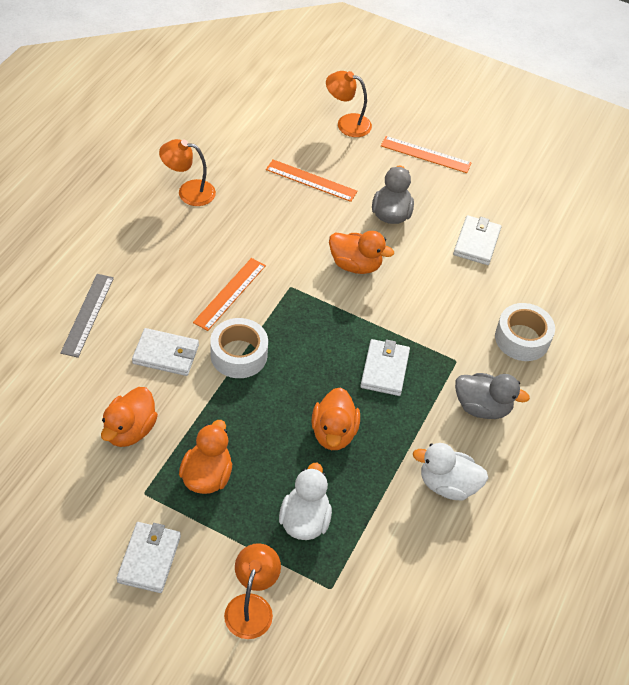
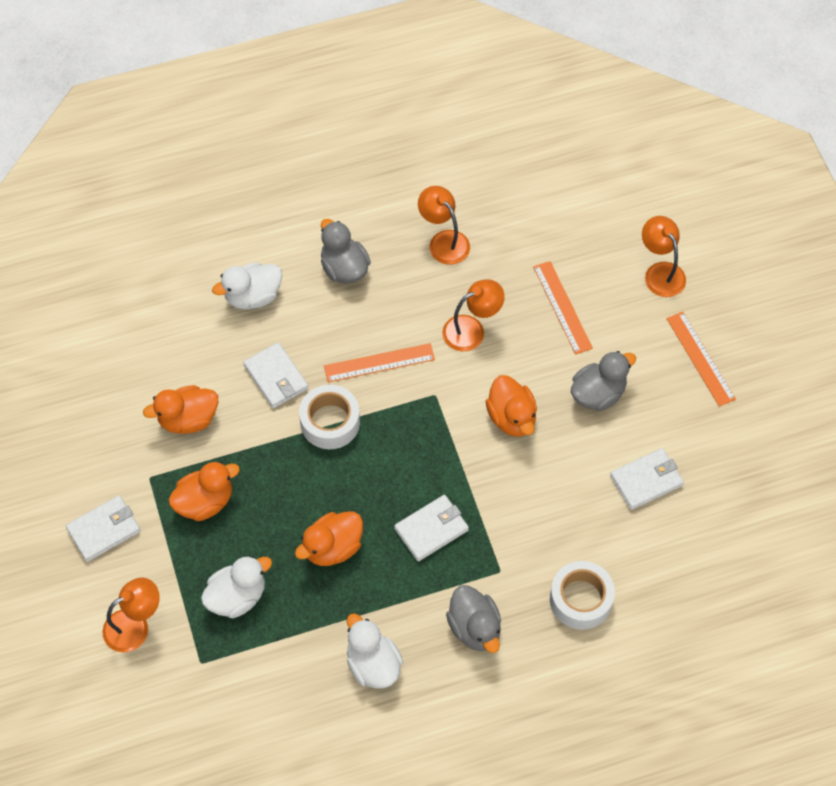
camera: 50 degrees right, 10 degrees up
grey ruler [60,274,114,358] -> white duck [212,262,282,310]
none -> grey duck [321,219,371,284]
none -> orange lamp [442,279,505,351]

